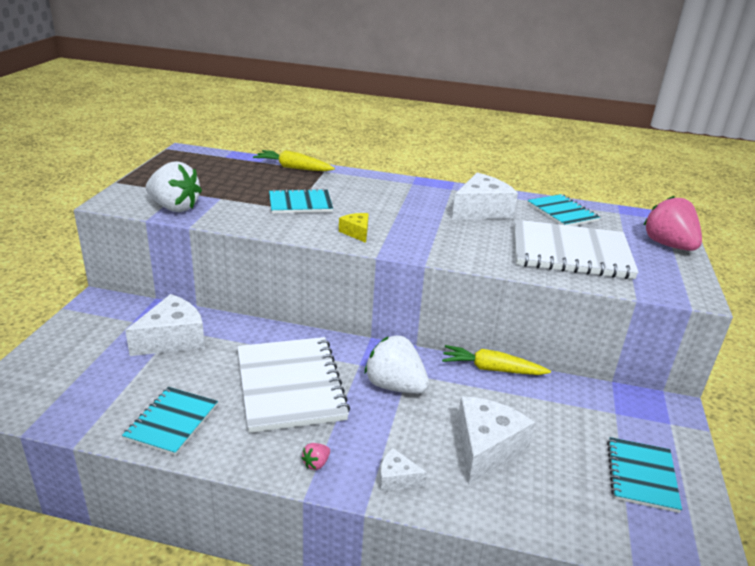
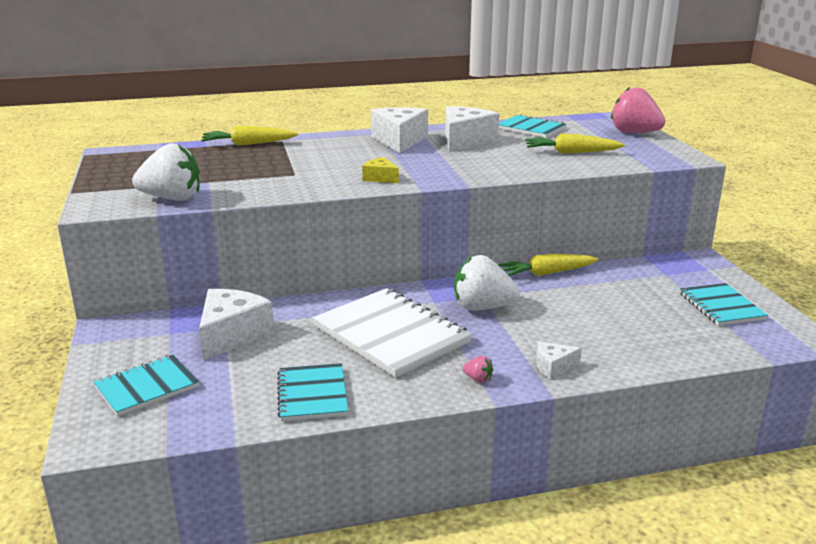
camera: 25 degrees left, 5 degrees down
turquoise notebook [269,188,333,214] -> turquoise notebook moved to [94,355,199,416]
pink strawberry [301,443,330,470] -> pink strawberry turned 75 degrees counterclockwise [462,356,493,383]
white cheese [457,396,535,485] -> white cheese moved to [371,107,428,153]
white notebook [514,219,639,279] -> yellow carrot [525,134,625,154]

